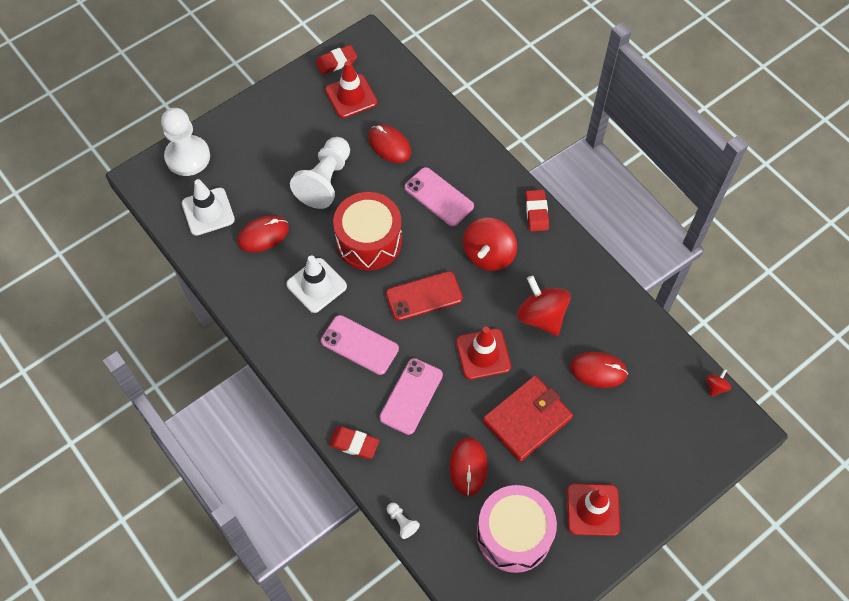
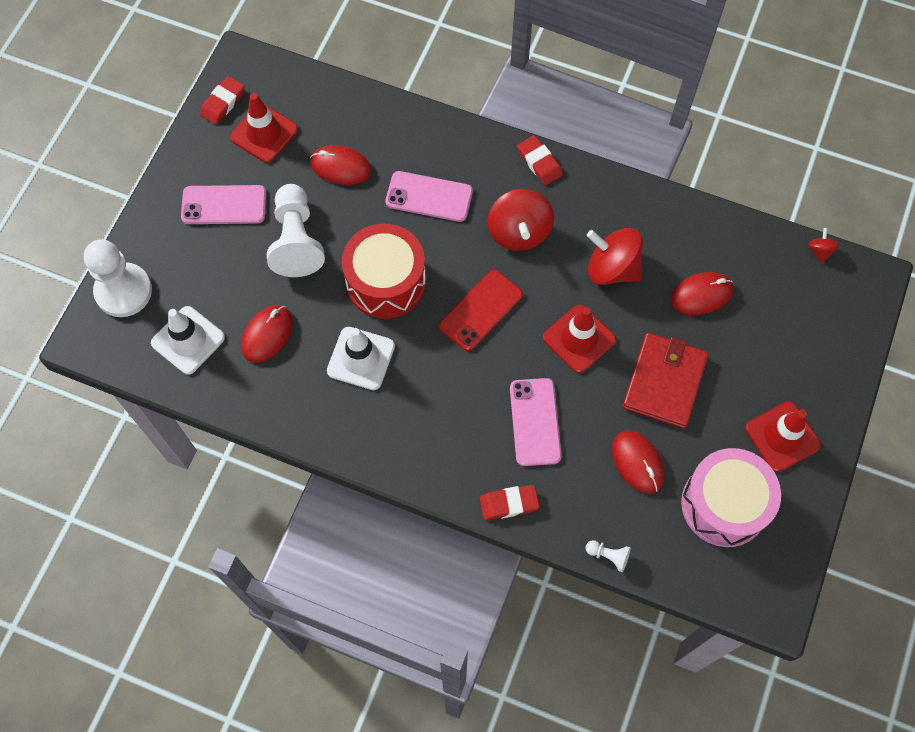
camera: 30 degrees left, 5 degrees up
pink phone [321,315,399,375] -> pink phone moved to [181,185,266,224]

